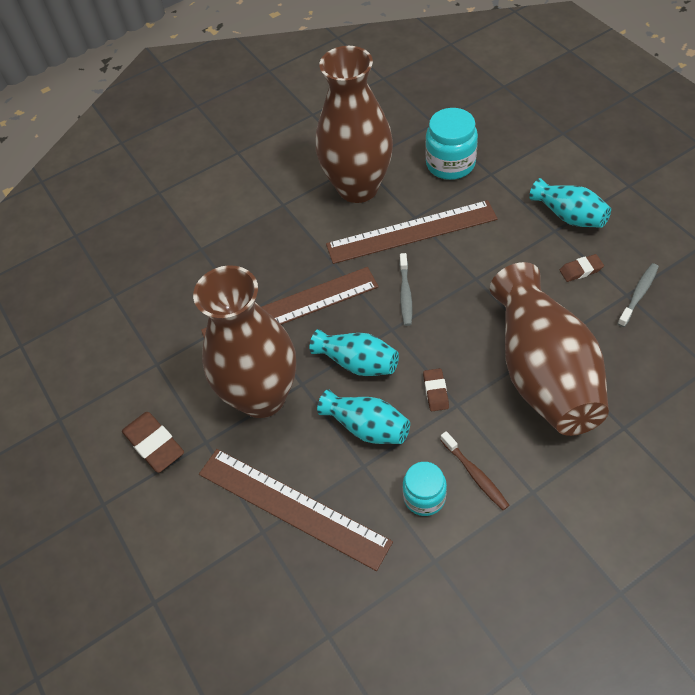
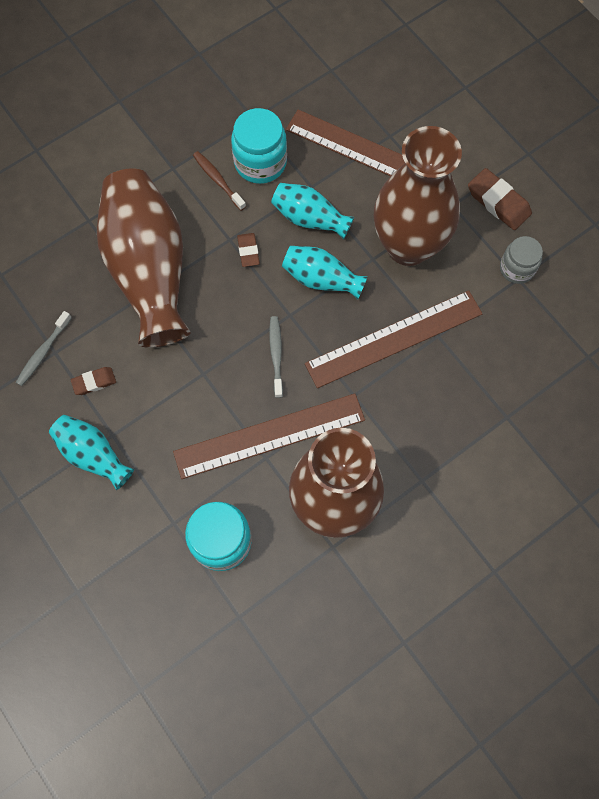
camera: 170 degrees right, 15 degrees up
turquoise jar [403,462,447,516] -> turquoise jar [231,108,287,184], size x1.53
none -> grey jar [500,236,543,284]

